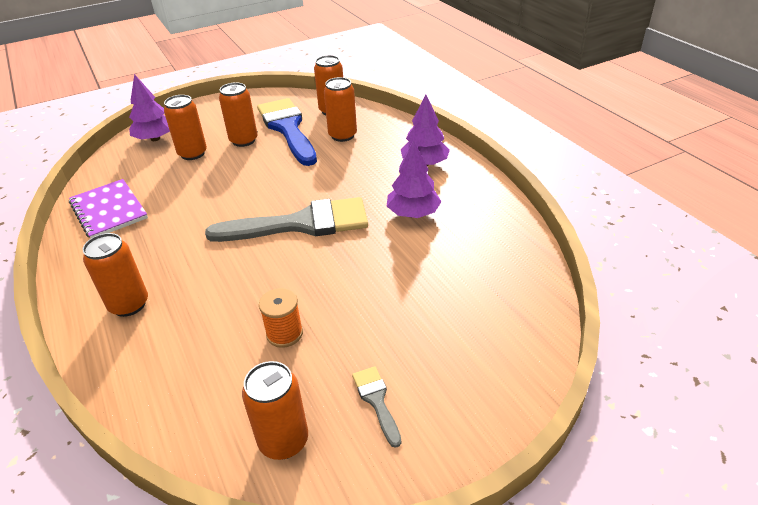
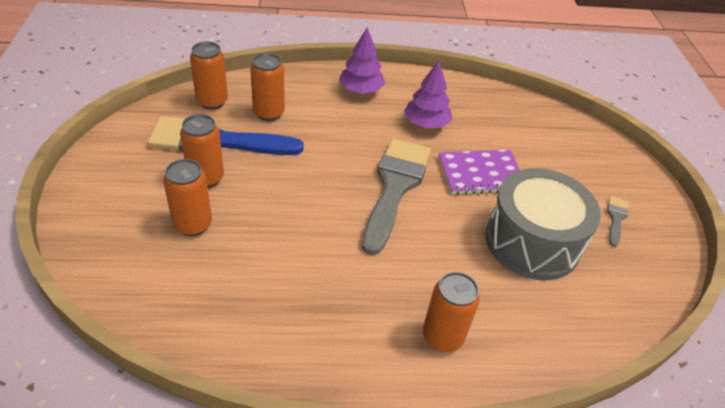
camera: 70 degrees left, 5 degrees up
purple notebook [69,179,148,238] -> purple notebook moved to [438,150,520,195]
purple tree [129,74,170,141] -> none
orange can [242,361,308,460] -> none
orange spool [259,288,303,348] -> grey drum [485,168,601,280]
grey brush [352,366,401,448] -> grey brush turned 105 degrees clockwise [607,196,629,247]

